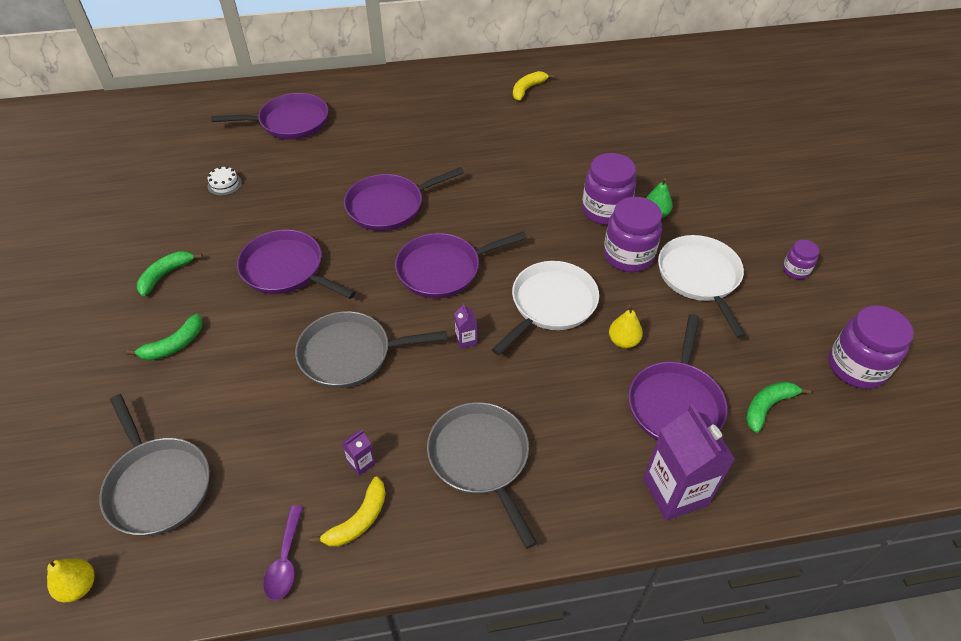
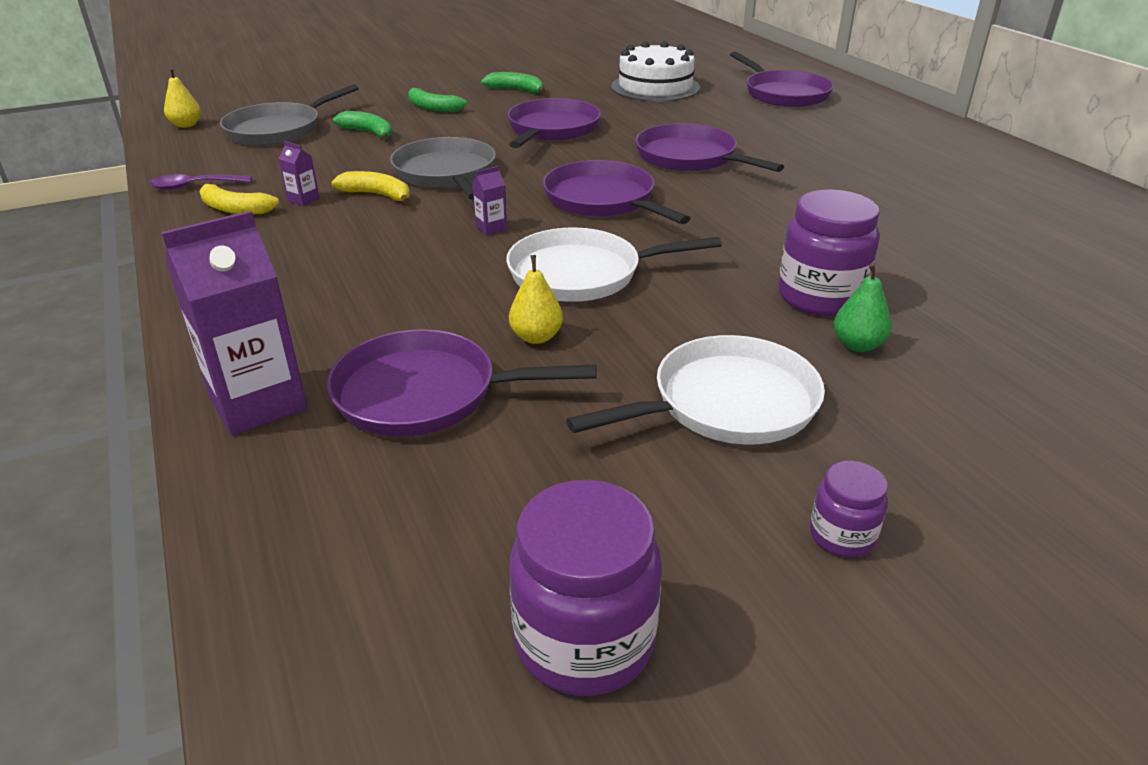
camera: 75 degrees right, 15 degrees down
white cake [208,166,242,196] -> white cake [611,42,700,102], size x2.39
grey pan [427,402,537,549] -> none
white pan [492,261,599,355] -> white pan turned 150 degrees clockwise [506,227,722,302]
yellow banana [513,71,555,101] -> yellow banana moved to [331,171,410,204]
purple jar [604,197,662,272] -> none
green banana [746,381,812,433] -> green banana moved to [333,111,392,140]

